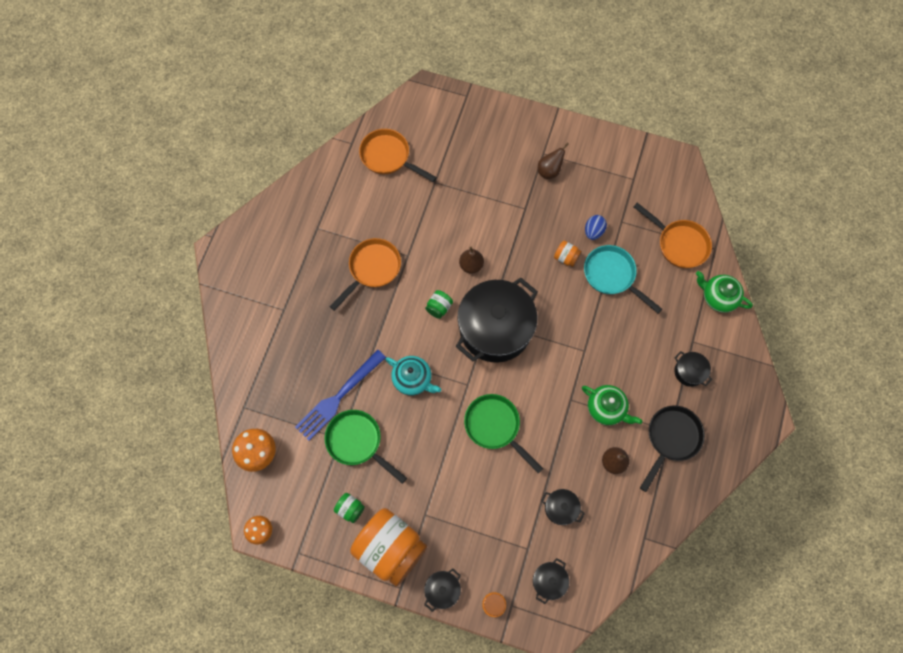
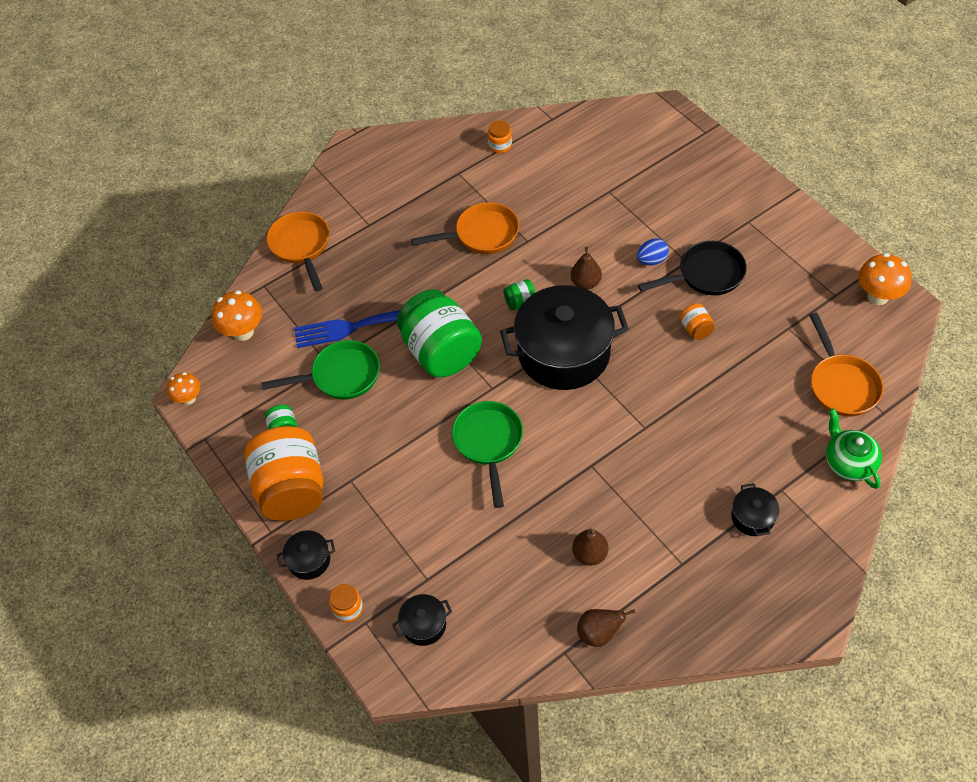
camera: 40 degrees right, 15 degrees down
green pan [325,410,407,484] -> green pan turned 90 degrees clockwise [261,340,380,400]
orange pan [359,129,437,182] -> orange pan moved to [267,212,329,291]
turquoise teapot [385,356,441,395] -> green jar [397,289,482,377]
brown pear [538,143,569,179] -> brown pear moved to [577,609,635,647]
black pot [541,489,585,525] -> none
green teapot [582,385,642,425] -> none
turquoise pan [584,245,662,313] -> none
blue egg [585,215,607,240] -> blue egg moved to [636,238,669,265]
black pan [640,406,705,492] -> black pan moved to [638,241,747,295]
none -> orange jar [488,120,512,153]
none -> orange mushroom [858,253,912,305]

